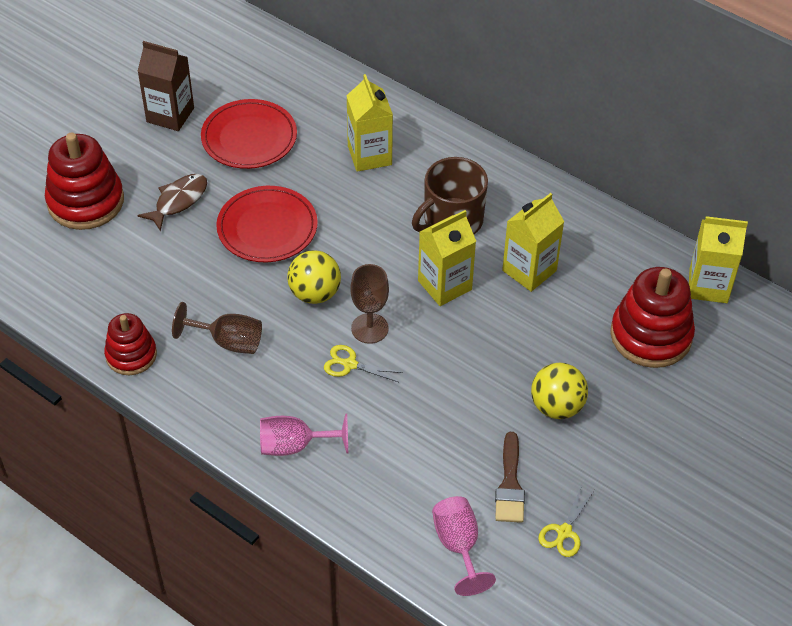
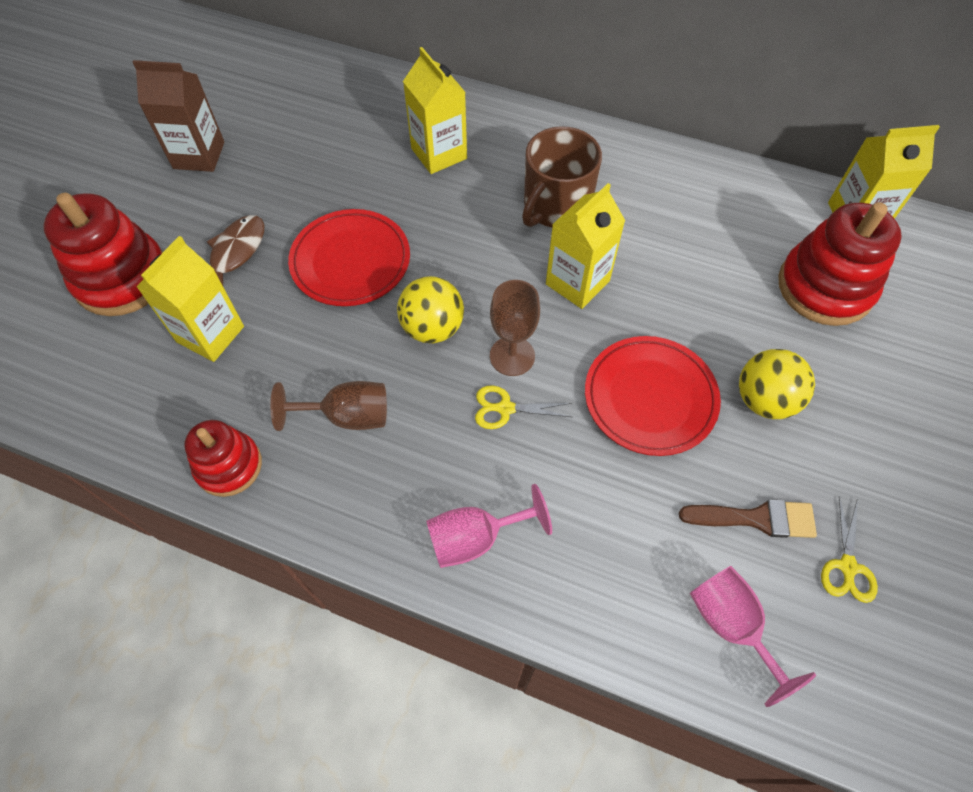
camera: 15 degrees left, 10 degrees up
red plate [201,99,297,169] -> red plate moved to [585,336,721,456]
brown brush [495,432,525,523] -> brown brush turned 75 degrees counterclockwise [679,499,817,538]
yellow carton [502,193,564,292] -> yellow carton moved to [136,236,244,362]

